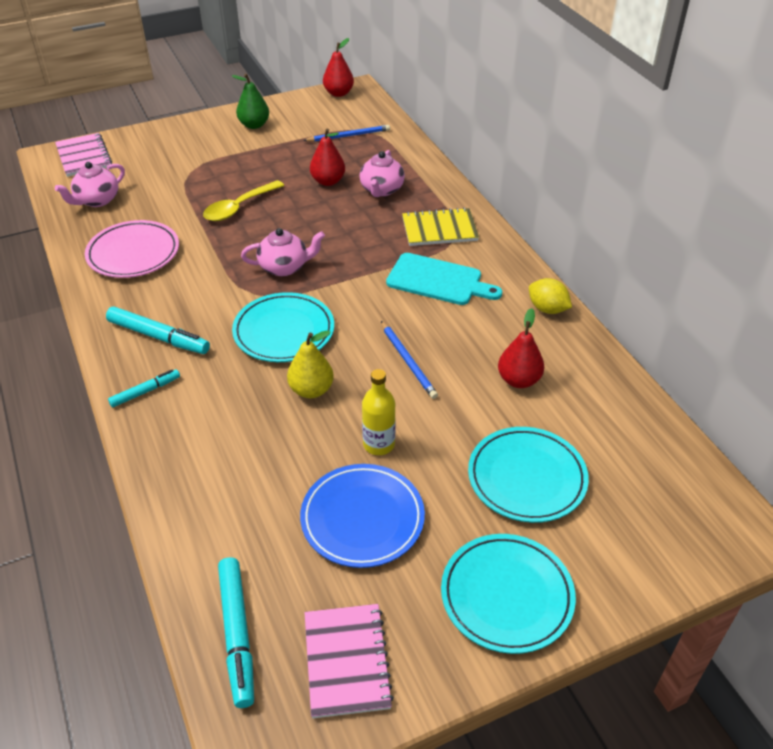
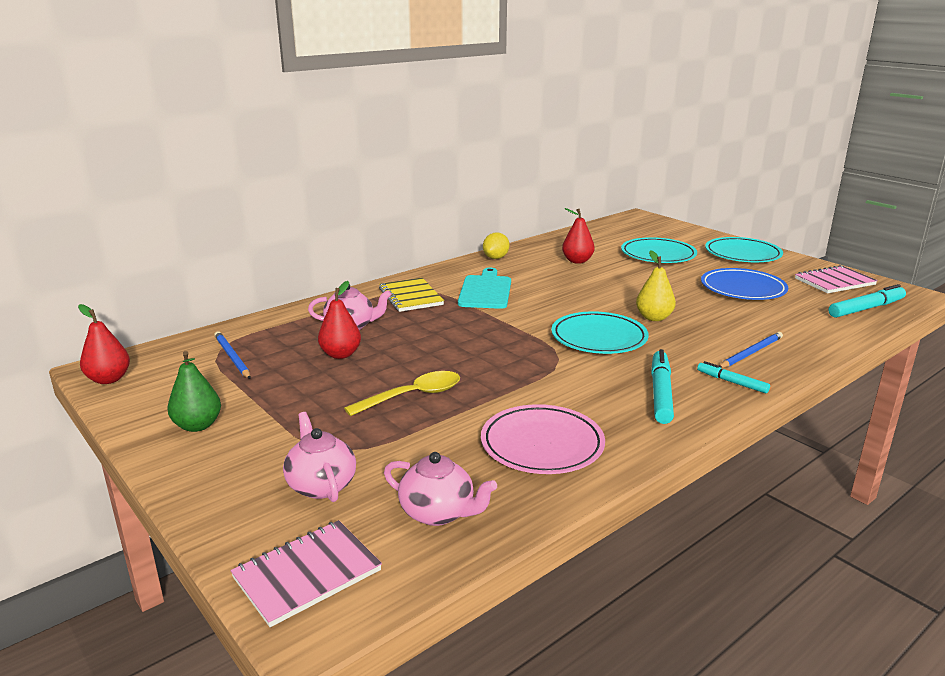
camera: 105 degrees left, 20 degrees down
yellow spoon [203,180,284,221] -> yellow spoon turned 60 degrees counterclockwise [344,371,460,416]
pink teapot [241,228,325,276] -> pink teapot moved to [283,412,356,502]
yellow bottle [362,369,396,455] -> none
blue pencil [381,321,438,399] -> blue pencil moved to [719,332,783,368]

